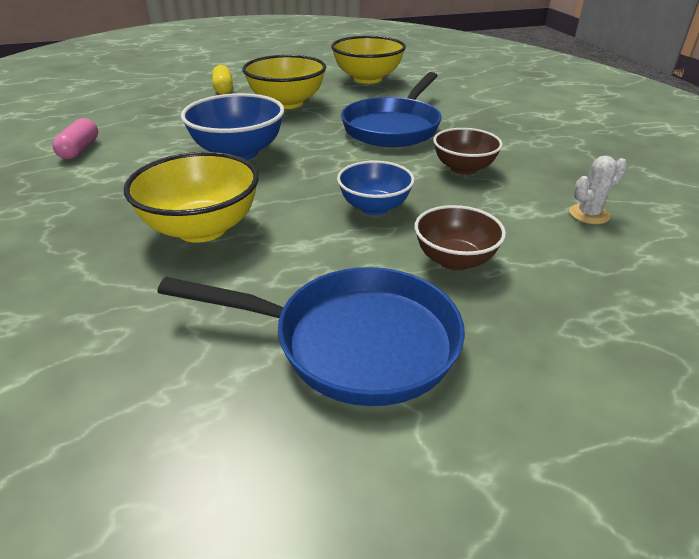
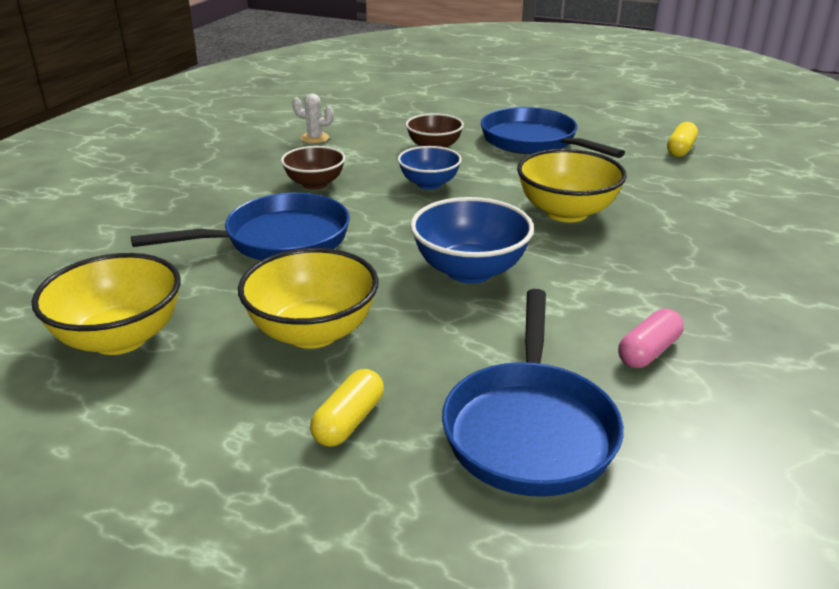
camera: 140 degrees left, 5 degrees down
none -> blue pan [442,289,624,497]
none -> yellow capsule [667,122,698,157]

